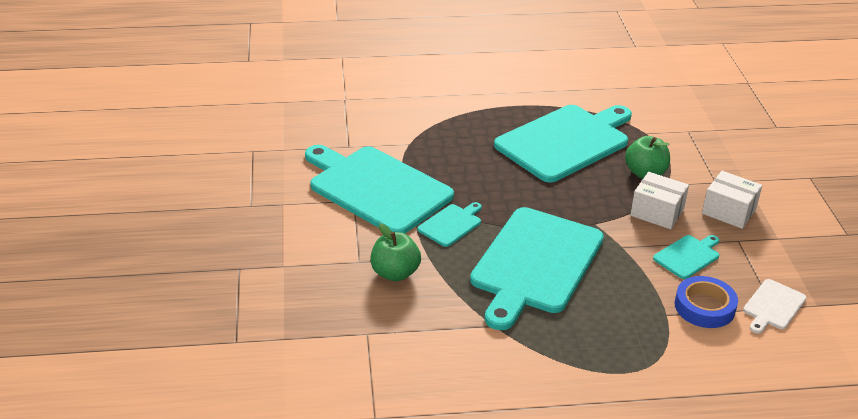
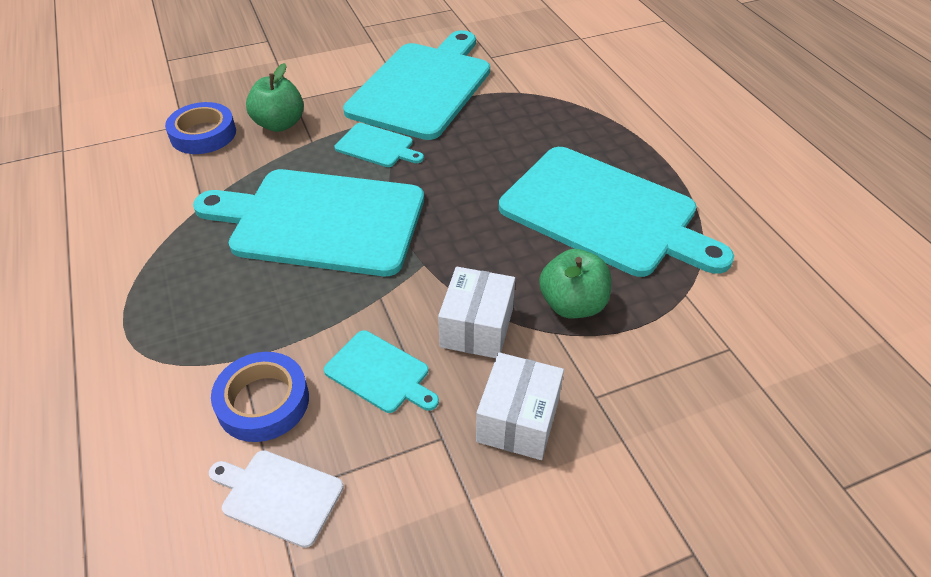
camera: 75 degrees right, 10 degrees up
none -> blue tape [165,102,236,154]

